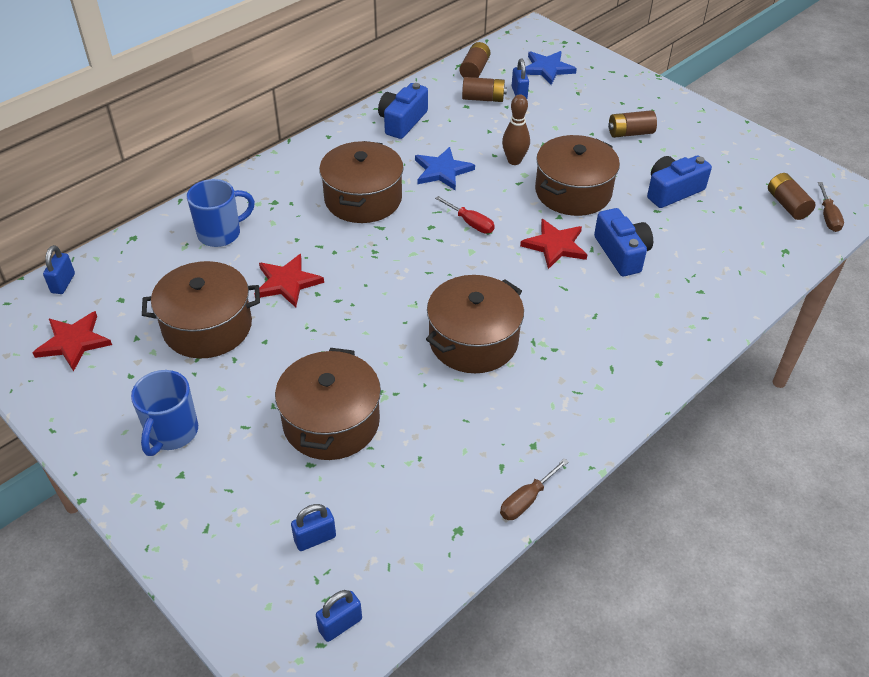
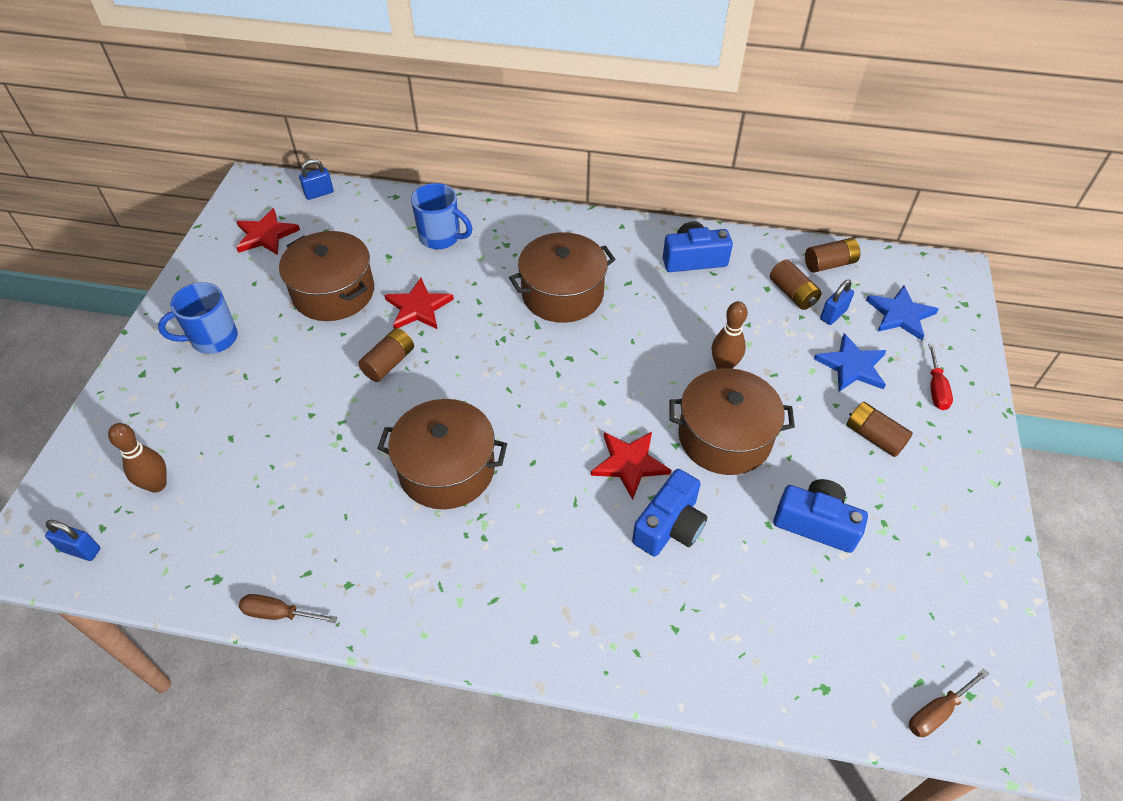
camera: 55 degrees right, 5 degrees up
brown pot [275,348,381,460] -> none
blue padlock [291,504,336,551] -> brown bowling pin [108,423,167,493]
blue star [415,147,475,190] -> blue star moved to [814,333,886,391]
red screwdriver [435,196,495,234] -> red screwdriver moved to [928,344,953,410]
brown battery [768,173,816,220] -> brown battery moved to [358,328,414,382]

